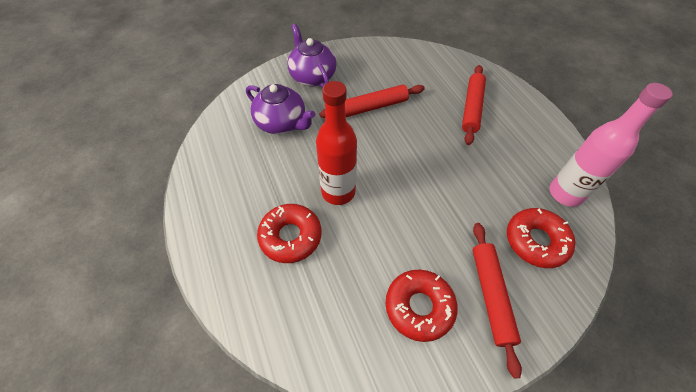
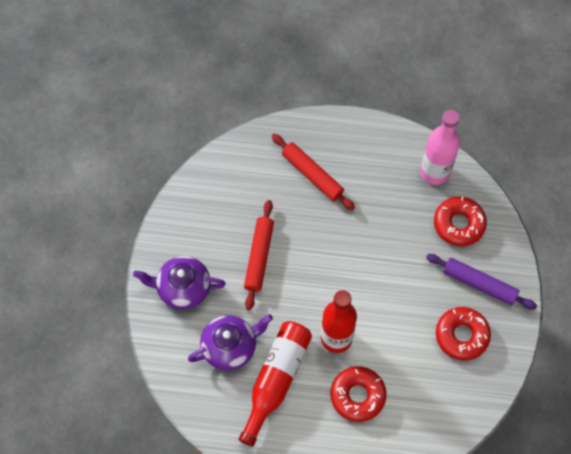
camera: 60 degrees left, 10 degrees up
red rolling pin [472,223,522,379] -> purple rolling pin [426,254,537,309]
none -> red bottle [239,321,312,447]

